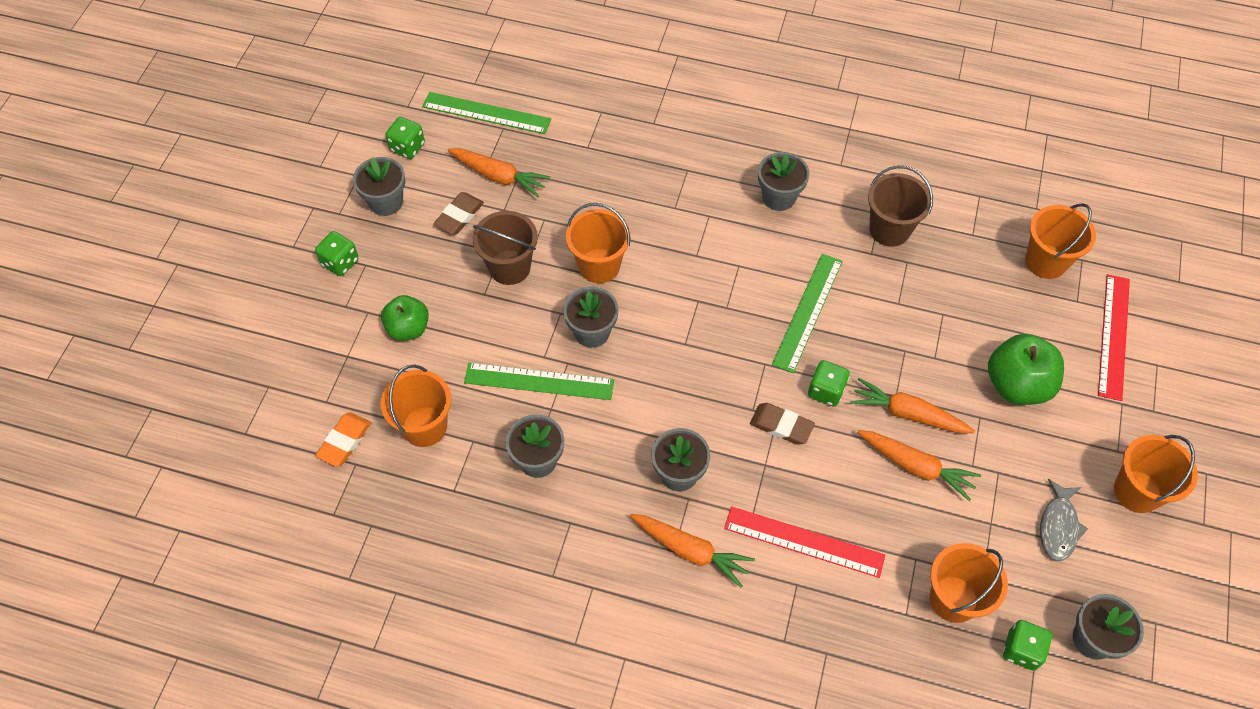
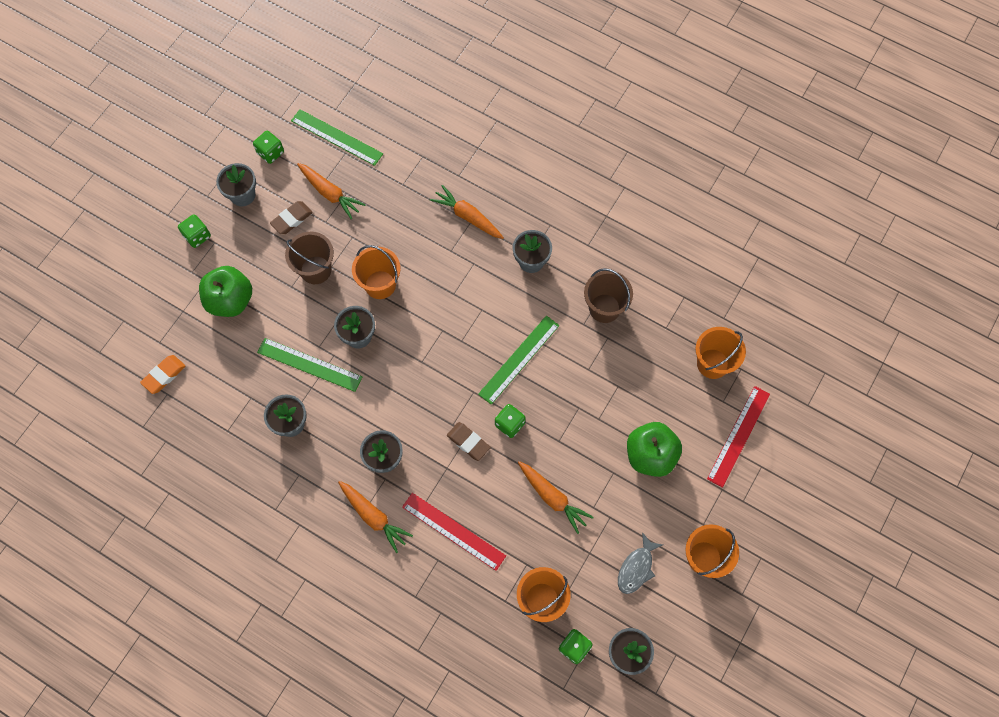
camera: 15 degrees right, 10 degrees up
green apple [381,295,429,341] -> green apple [199,266,252,317], size x1.51
orange bucket [381,365,451,447] -> none
orange carrot [850,378,975,433] -> orange carrot moved to [430,185,504,239]

